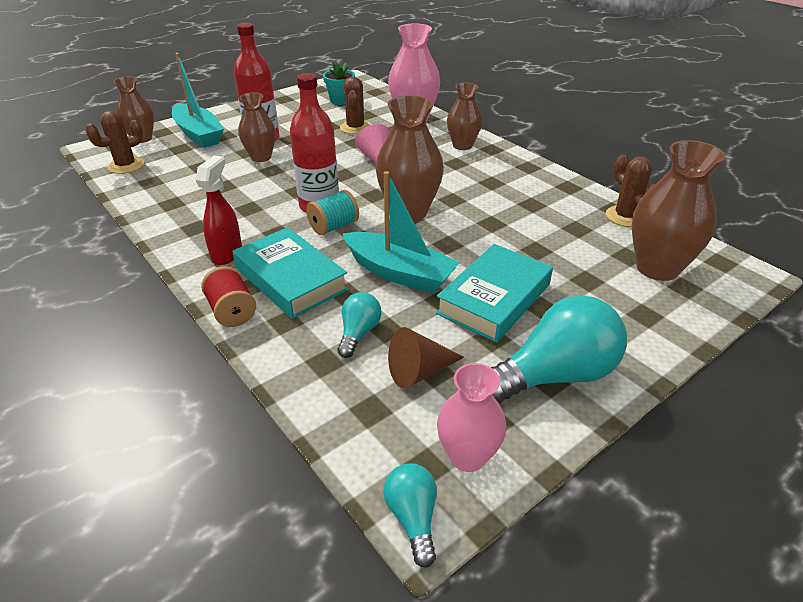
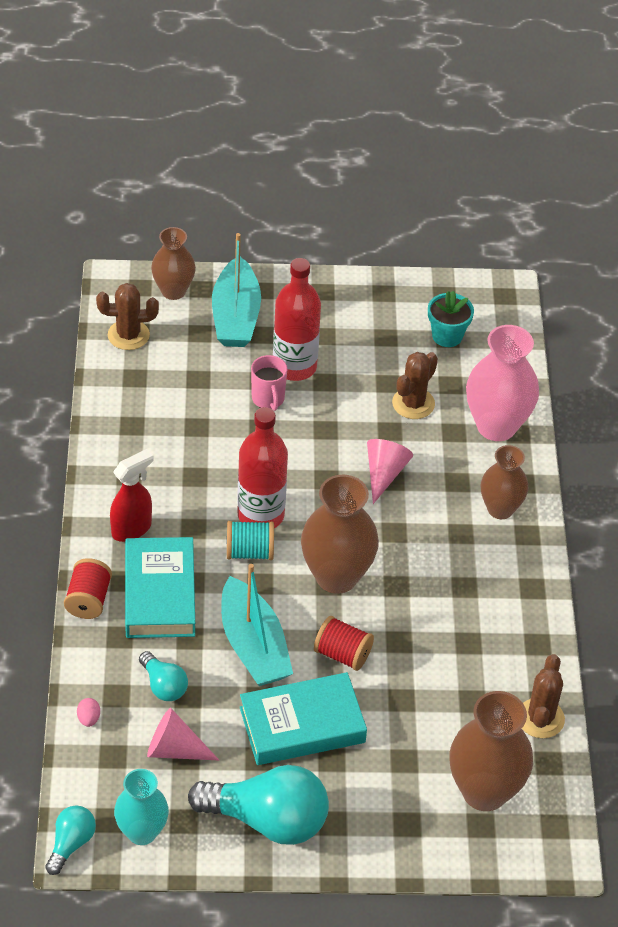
camera: 35 degrees right, 10 degrees up
brown vase [238,92,276,162] -> pink mug [251,355,287,411]
turquoise light bulb [338,292,381,358] -> turquoise light bulb turned 90 degrees clockwise [139,651,188,701]
brown cone [388,327,464,388] -> pink cone [147,708,219,760]
pink vase [437,363,506,472] -> turquoise vase [114,769,169,845]
none -> pink egg [77,698,100,727]
none -> red spool [314,616,374,671]

